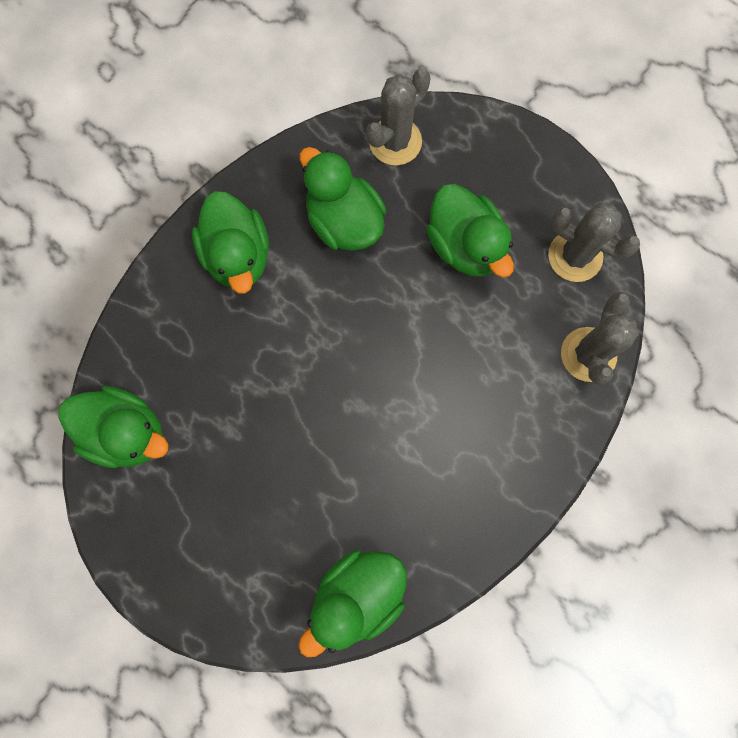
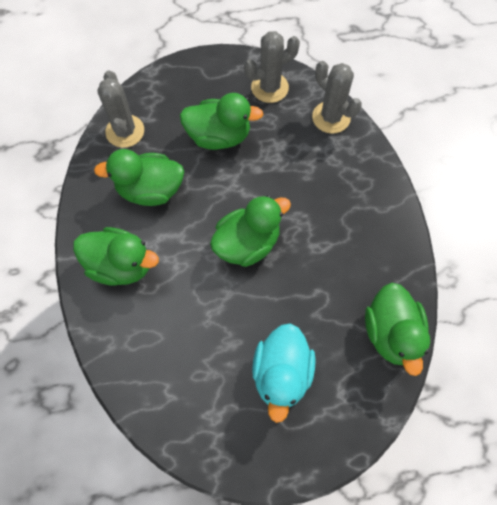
camera: 55 degrees left, 10 degrees down
green duck [58,386,169,468] -> green duck moved to [210,195,291,267]
none -> turquoise duck [252,323,316,423]

